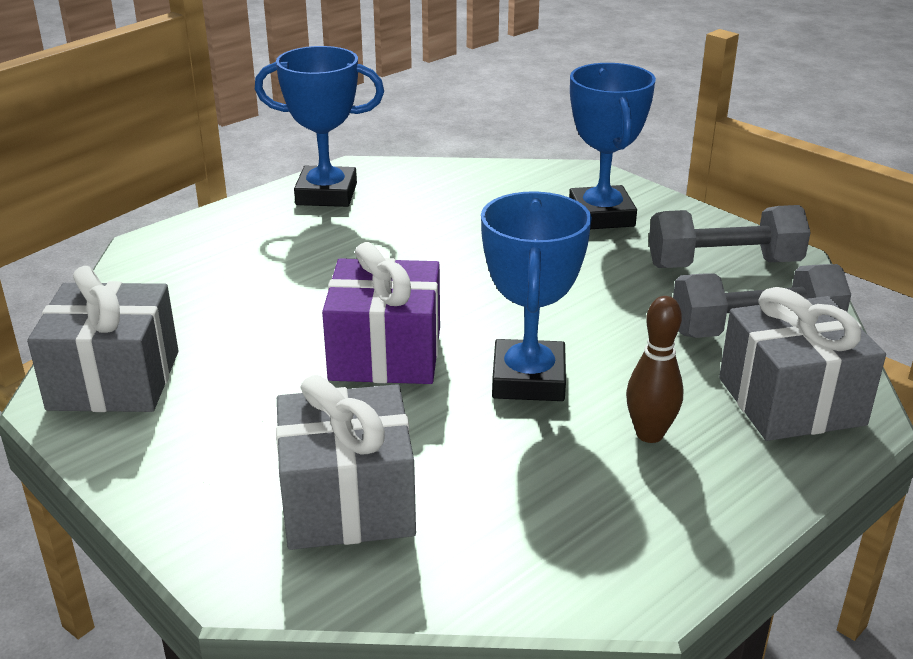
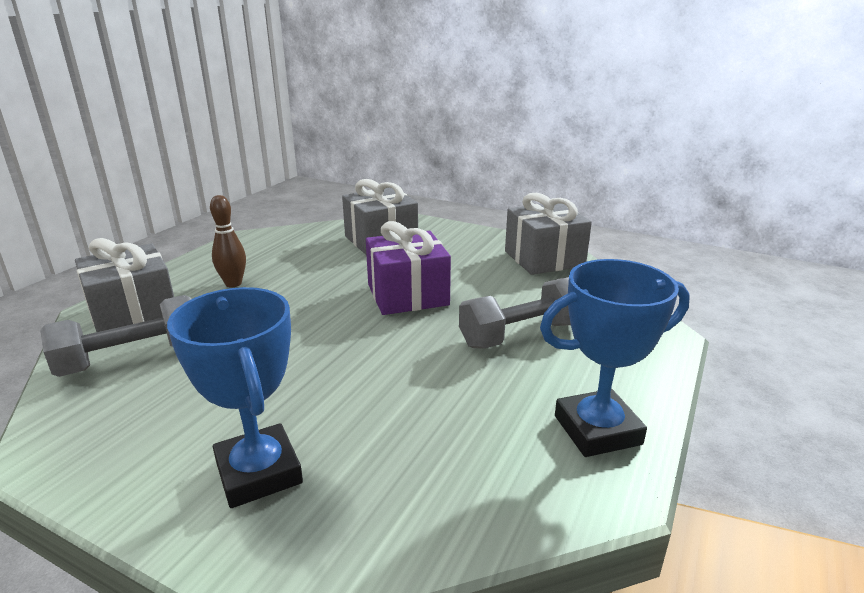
camera: 160 degrees right, 5 degrees down
blue trophy [481,191,592,401] -> none
grey dumbbell [649,205,811,268] -> grey dumbbell moved to [459,277,571,348]

